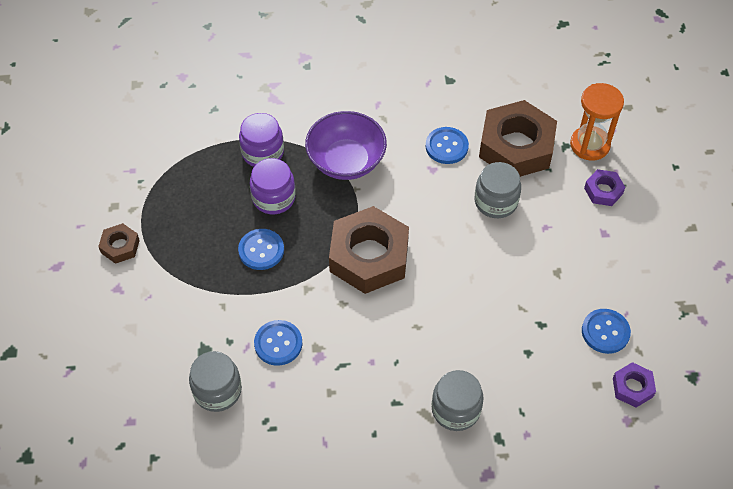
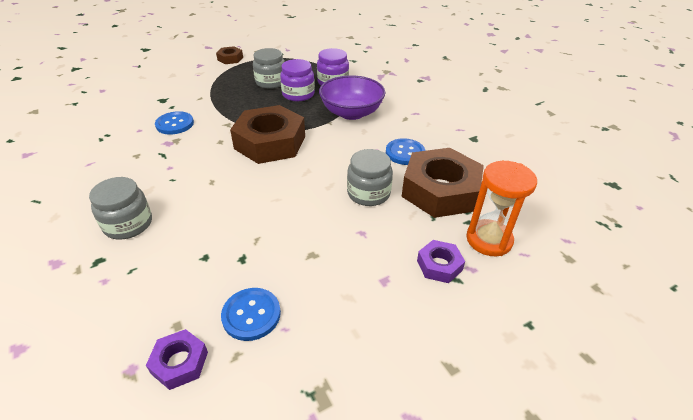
camera: 65 degrees right, 15 degrees down
grey jar [189,351,242,412] -> grey jar moved to [253,48,285,89]
blue button [238,229,284,270] -> none

